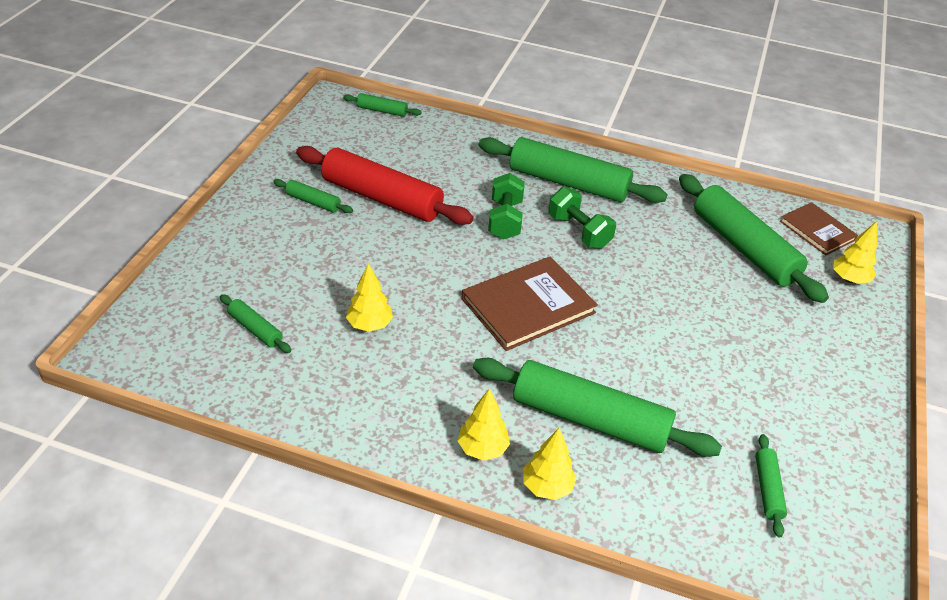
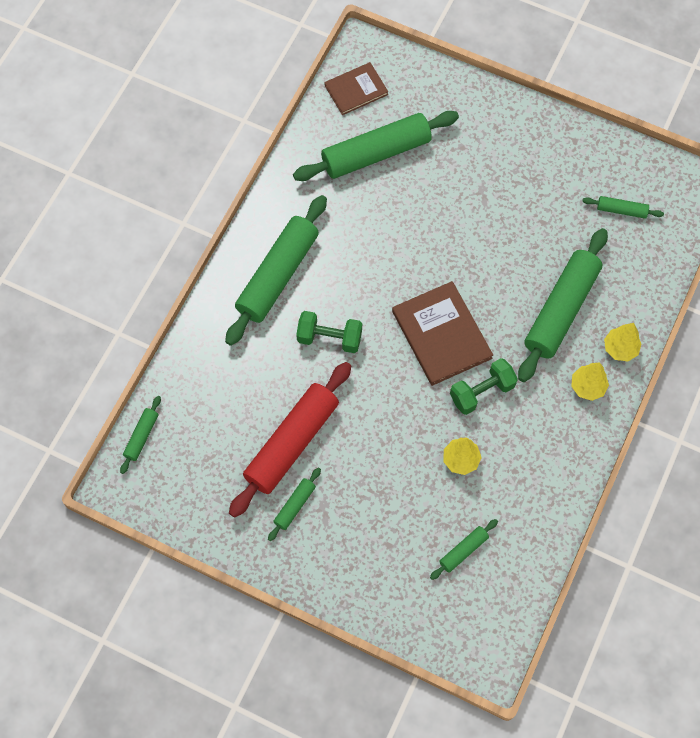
camera: 80 degrees left, 25 degrees up
green dumbbell [548,187,616,249] -> green dumbbell moved to [450,358,518,415]
yellow tree [833,221,878,284] -> none

